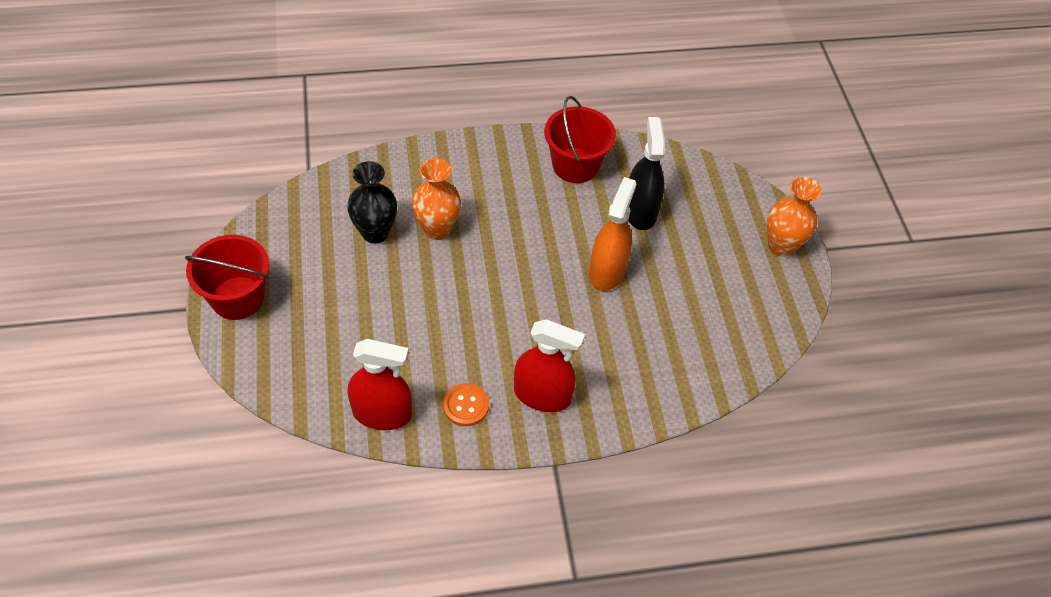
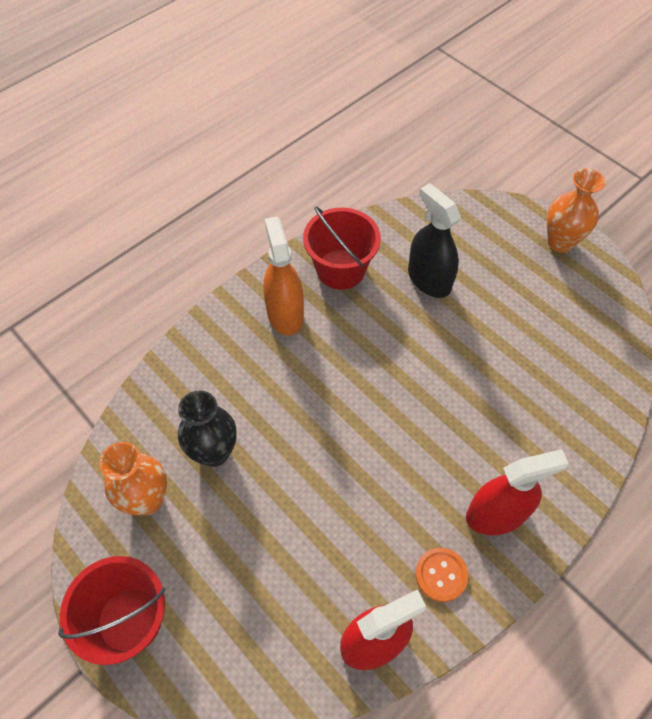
camera: 30 degrees left, 5 degrees up
orange vase [412,158,461,240] -> orange vase moved to [99,442,167,515]
orange spray bottle [589,177,636,291] -> orange spray bottle moved to [263,217,304,336]

